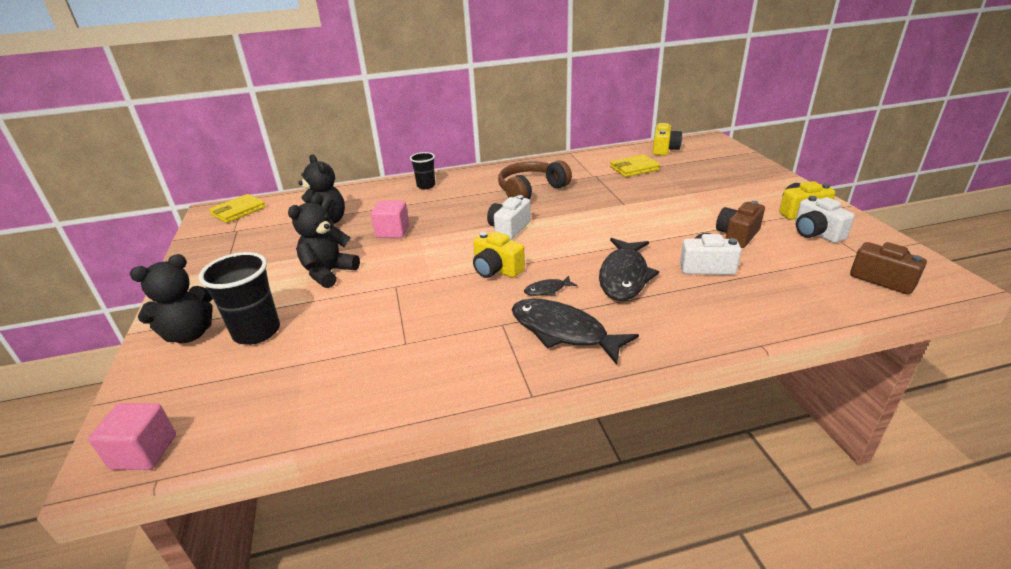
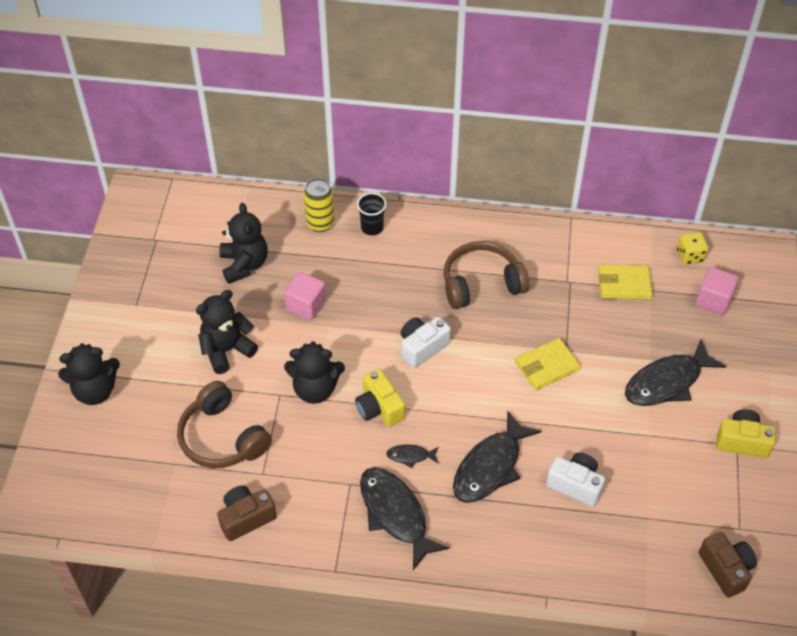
camera: 20 degrees right, 20 degrees up
pink cube [88,403,176,470] -> pink cube moved to [695,267,738,315]
black cup [198,252,280,345] -> none
yellow wallet [209,194,266,223] -> yellow wallet moved to [515,338,580,390]
yellow camera [653,123,682,156] -> yellow dice [677,232,708,265]
brown camera [716,201,765,248] -> brown camera moved to [217,485,277,541]
white camera [795,196,855,243] -> none
none -> brown headphones [177,381,272,468]
none -> black teddy bear [284,341,345,404]
none -> yellow can [304,178,335,232]
none -> black fish [625,339,726,406]

